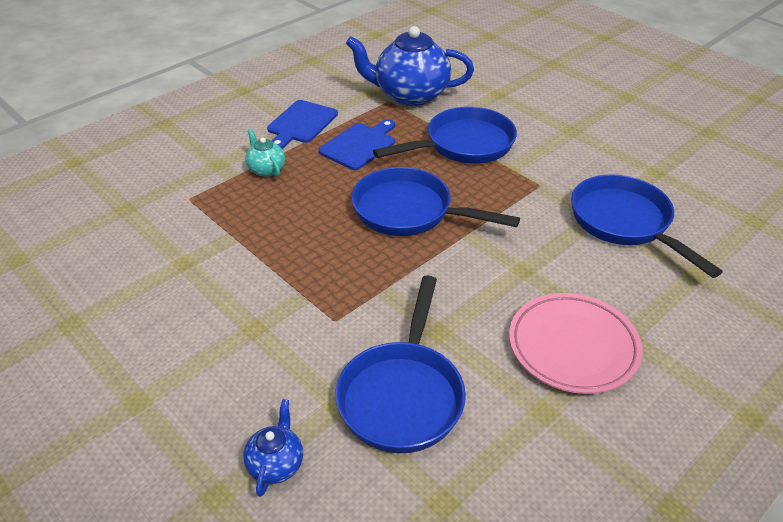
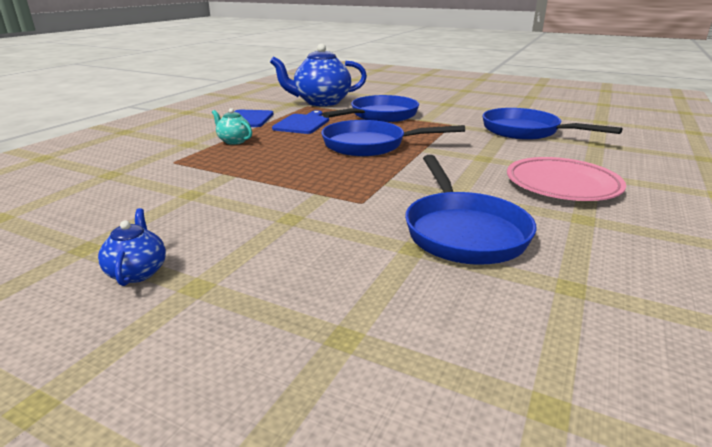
camera: 20 degrees left, 15 degrees down
blue teapot [243,399,303,497] -> blue teapot moved to [98,208,166,286]

